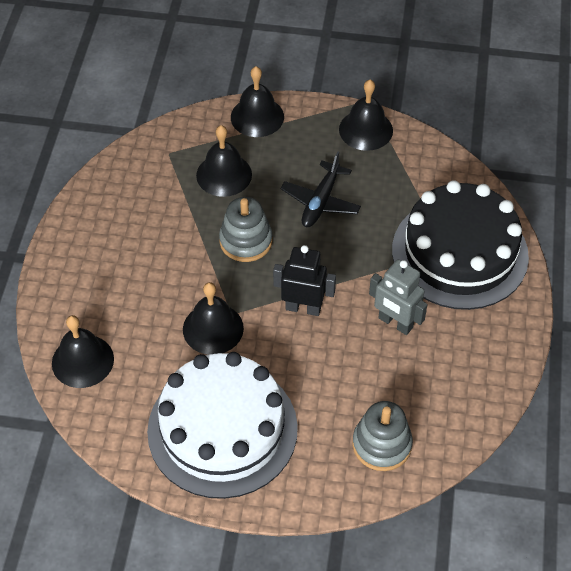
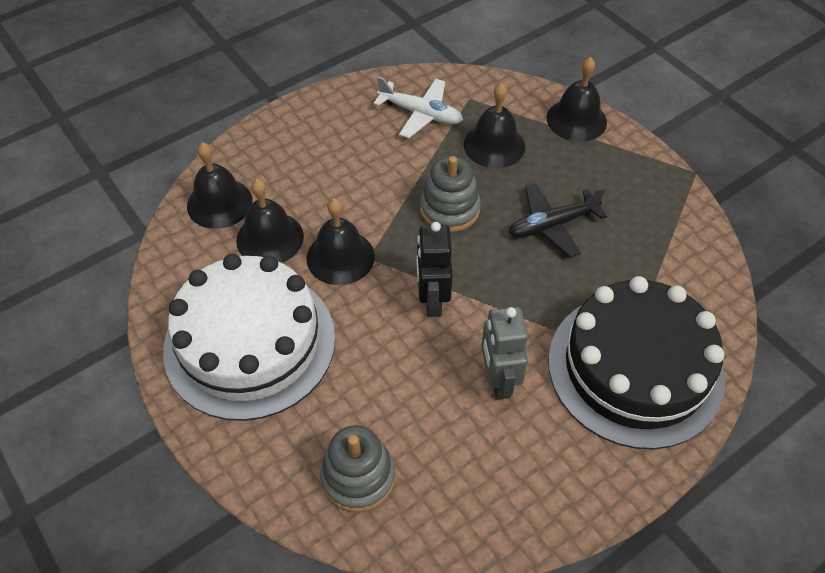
camera: 45 degrees right, 0 degrees up
black robot [273,245,336,316] -> black robot turned 150 degrees counterclockwise [416,222,453,317]
black bell [339,80,393,151] -> black bell moved to [236,179,304,263]
none -> white plane [374,77,463,138]

